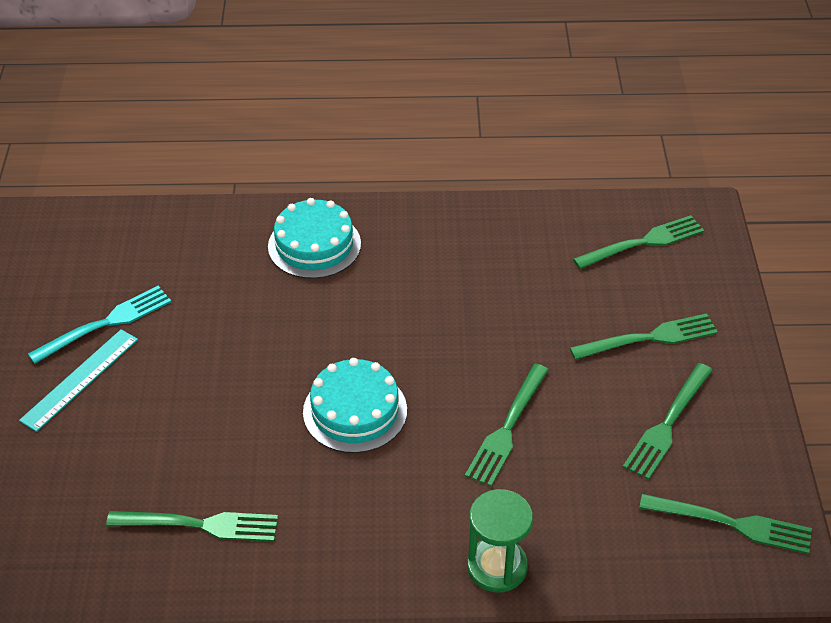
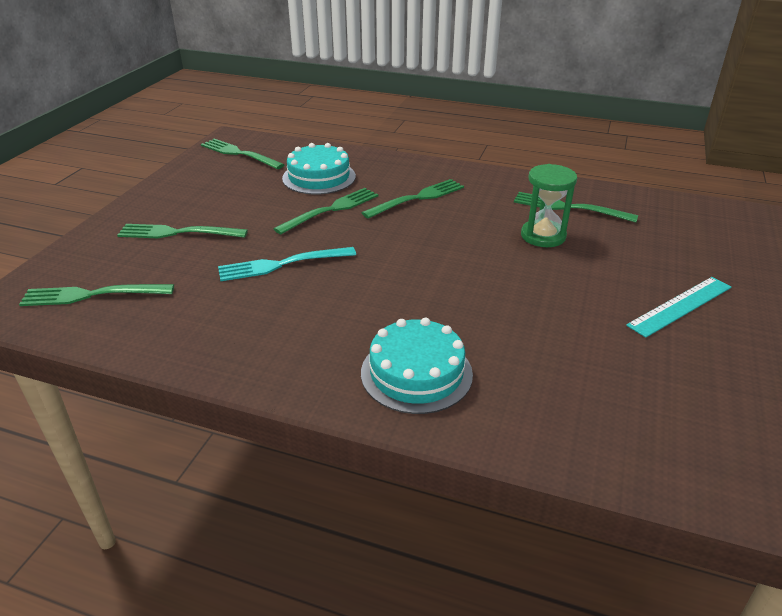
camera: 160 degrees left, 10 degrees down
turquoise fork [28,286,171,364] -> turquoise fork moved to [218,247,356,281]
turquoise cake [303,358,407,453] -> turquoise cake moved to [282,143,356,195]
green hourglass [467,489,533,593] -> green hourglass moved to [521,164,577,247]
green fork [623,363,713,480] -> green fork moved to [362,179,464,219]

